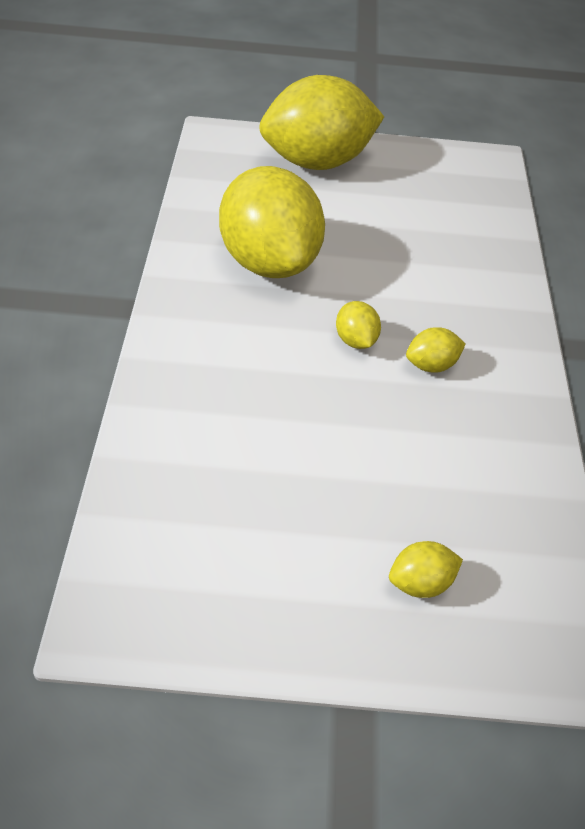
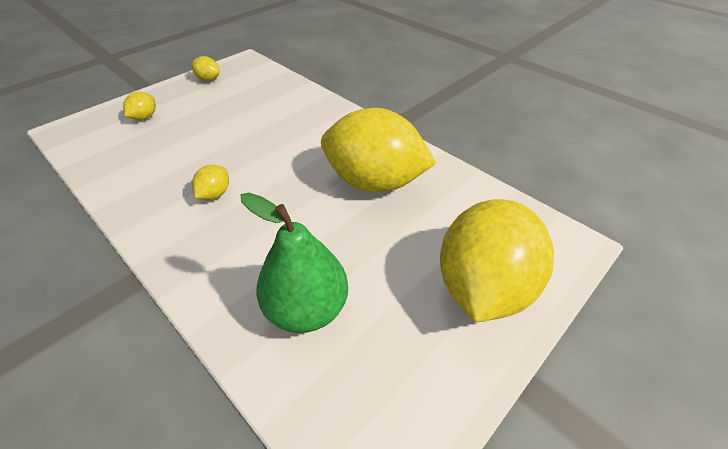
camera: 135 degrees right, 0 degrees up
yellow lemon [336,301,381,349] -> yellow lemon moved to [192,56,220,81]
none -> green pear [241,192,348,333]

